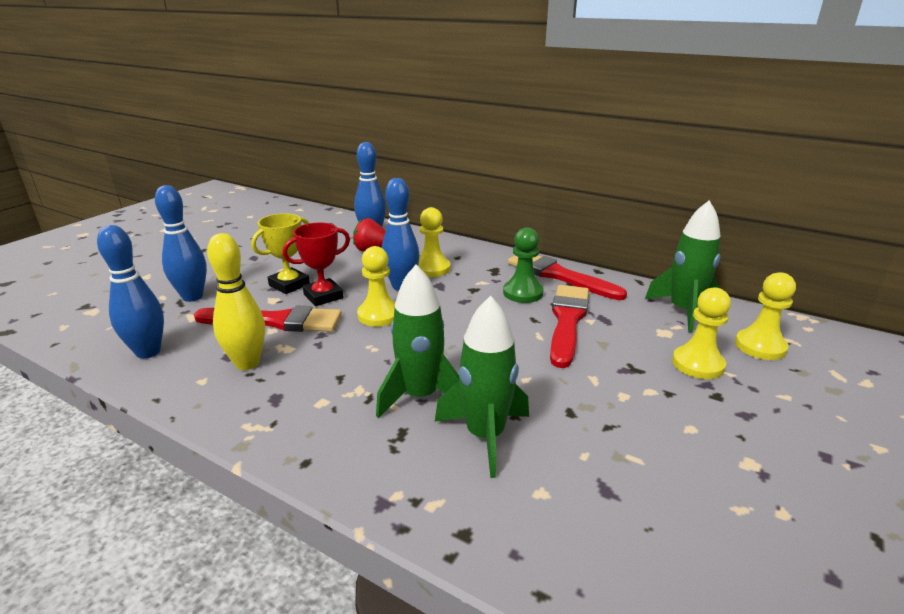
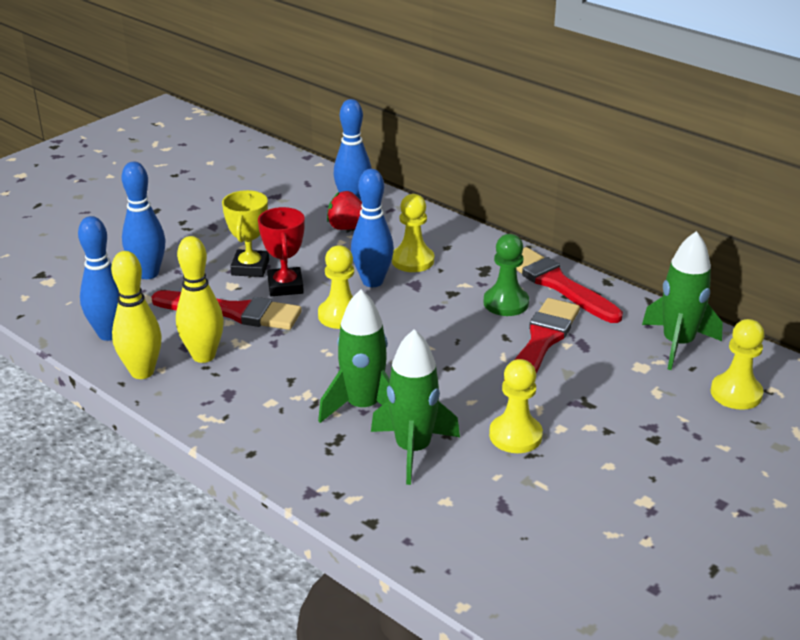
camera: 10 degrees right, 5 degrees up
yellow trophy [251,213,310,294] -> yellow trophy turned 45 degrees counterclockwise [222,190,269,277]
red trophy [283,222,350,306] -> red trophy turned 75 degrees counterclockwise [258,207,305,296]
yellow pawn [672,287,731,379] -> yellow pawn moved to [489,359,543,453]
none -> yellow bowling pin [111,251,162,379]

